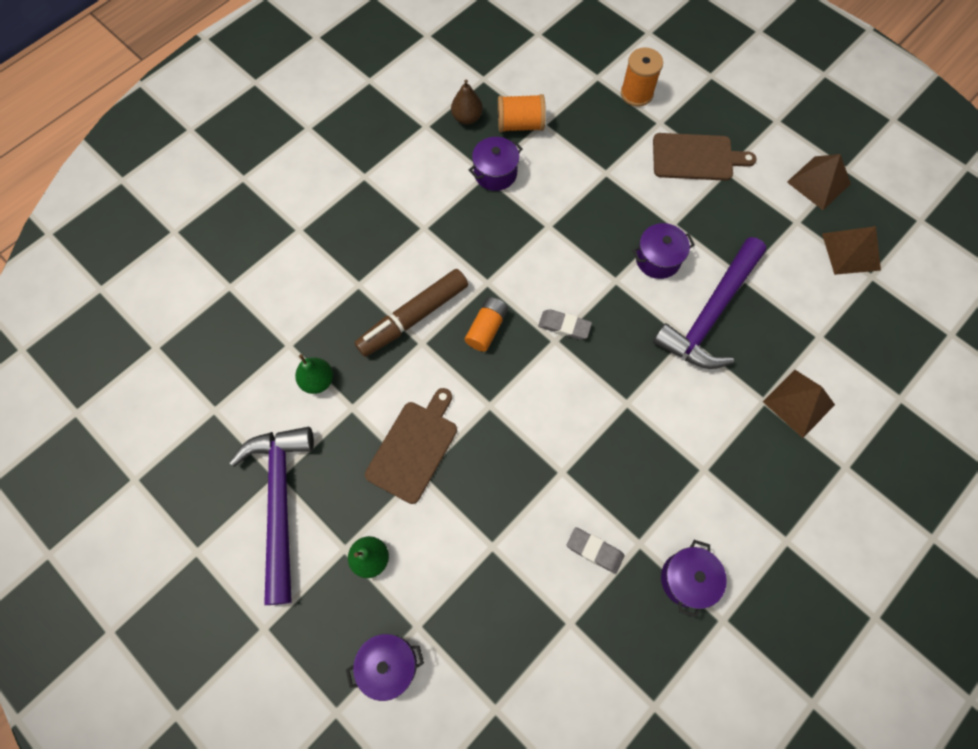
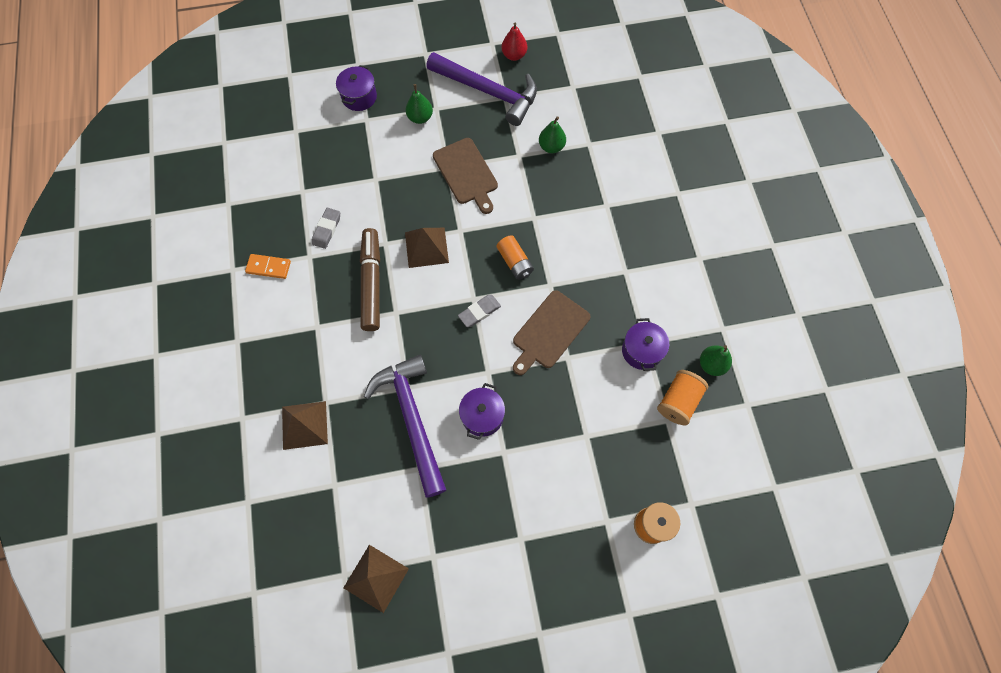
camera: 125 degrees right, 0 degrees up
brown marker [354,269,468,357] -> brown marker moved to [360,228,380,331]
brown pear [451,80,483,125] -> green pear [700,345,732,376]
grey eraser [566,527,625,574] -> grey eraser turned 45 degrees counterclockwise [312,208,340,249]
brown cutting board [653,133,757,181] -> brown cutting board moved to [513,290,591,375]
purple pot [661,540,727,617] -> orange domino [245,254,291,279]
brown pyramid [787,154,851,210] -> brown pyramid moved to [405,228,449,268]
none -> red pear [501,23,527,61]

